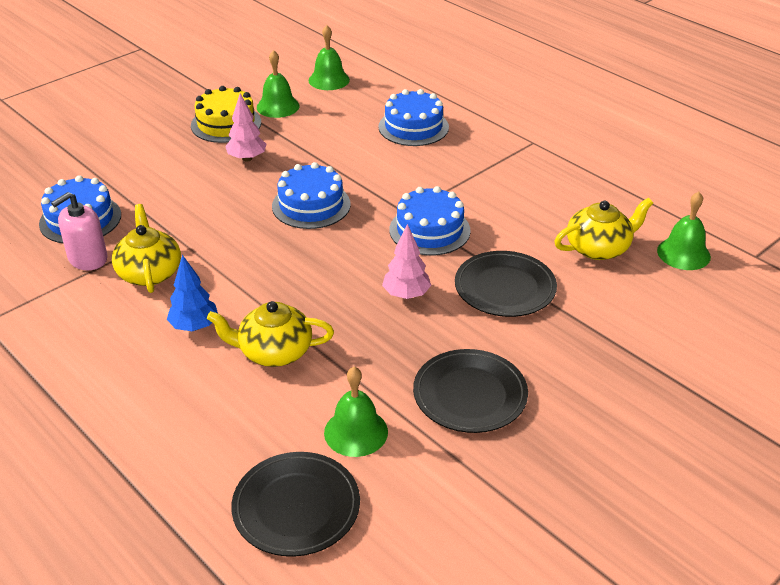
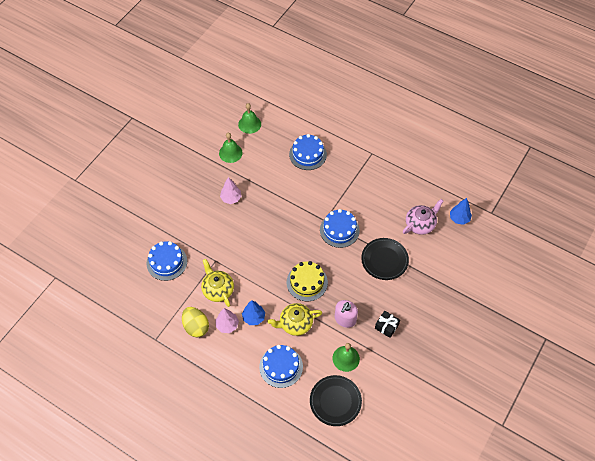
camera: 15 degrees left, 20 degrees up
pink soap dispenser [51,192,108,270] -> pink soap dispenser moved to [335,300,358,328]
yellow cake [191,86,261,143] -> yellow cake moved to [287,261,328,301]
blue cake [272,162,351,229] -> blue cake moved to [259,345,303,388]
pink tree [382,224,431,299] -> pink tree moved to [215,308,239,333]
black plate [413,349,528,433] -> black gift [375,311,400,338]
yellow teapot [554,198,653,260] -> pink teapot [403,199,444,235]
green bell [657,192,711,270] -> blue tree [450,198,472,225]
none -> yellow egg [182,307,209,337]

